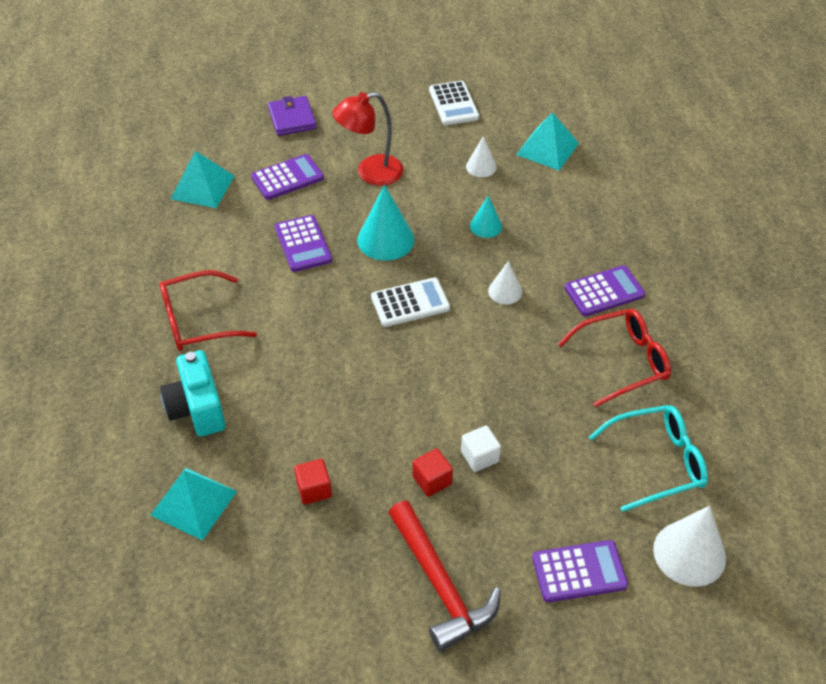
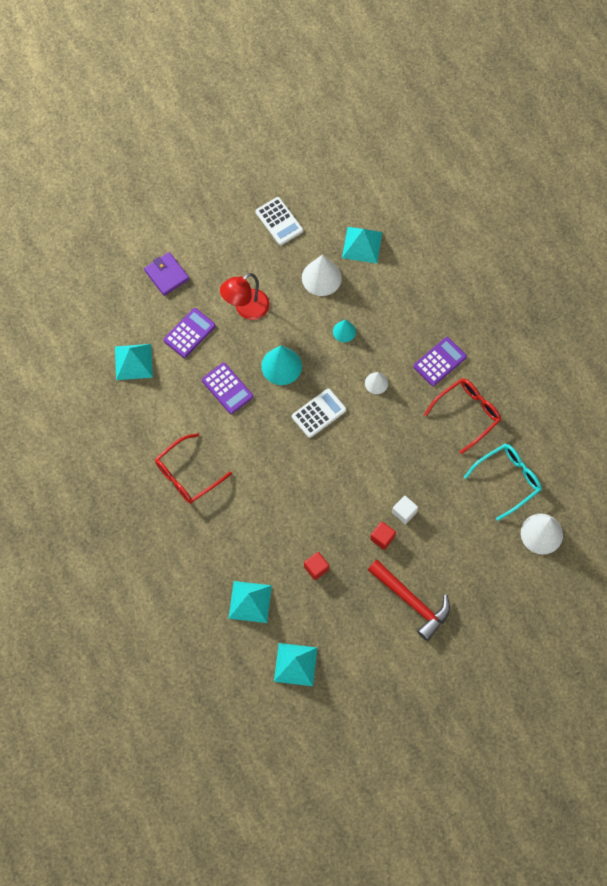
camera: 20 degrees left, 20 degrees up
turquoise camera [160,350,226,437] -> none
white cone [466,136,497,177] -> white cone [302,255,342,296], size x1.74
purple calculator [532,540,628,602] -> none
none -> turquoise pyramid [274,643,317,686]

